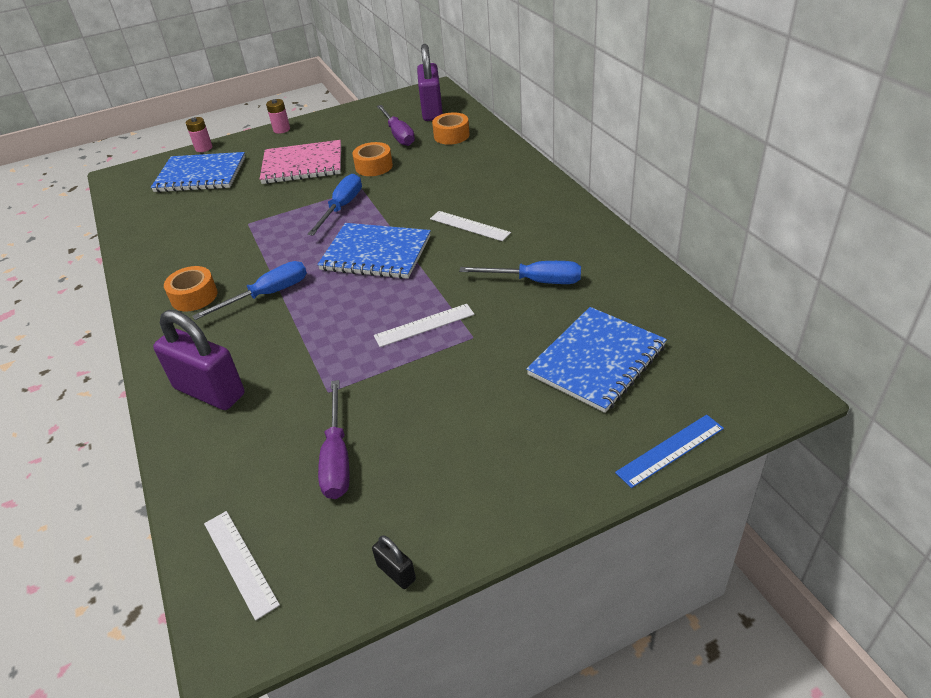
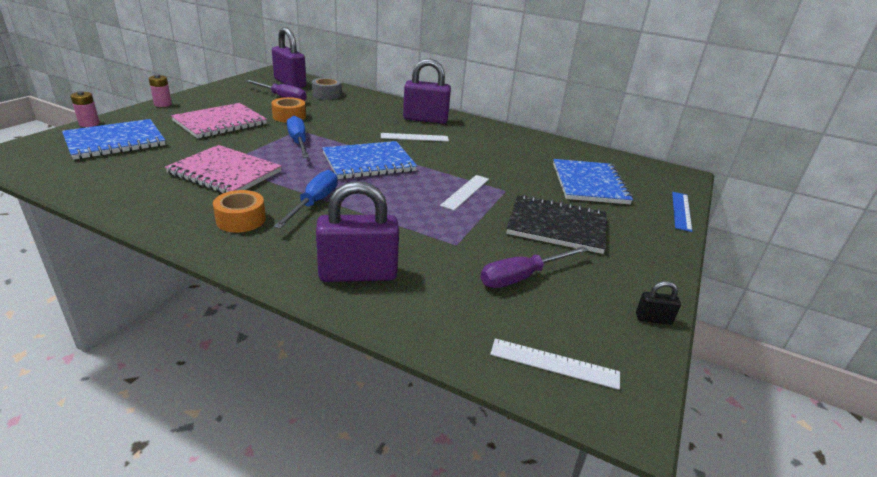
camera: 45 degrees left, 10 degrees down
purple screwdriver [318,380,349,499] -> purple screwdriver turned 105 degrees clockwise [480,246,588,288]
orange tape [432,112,470,145] -> grey tape [312,78,342,99]
blue screwdriver [459,261,581,284] -> none
none -> pink notebook [165,145,282,193]
none -> purple padlock [403,59,451,124]
none -> black notebook [506,194,606,254]

